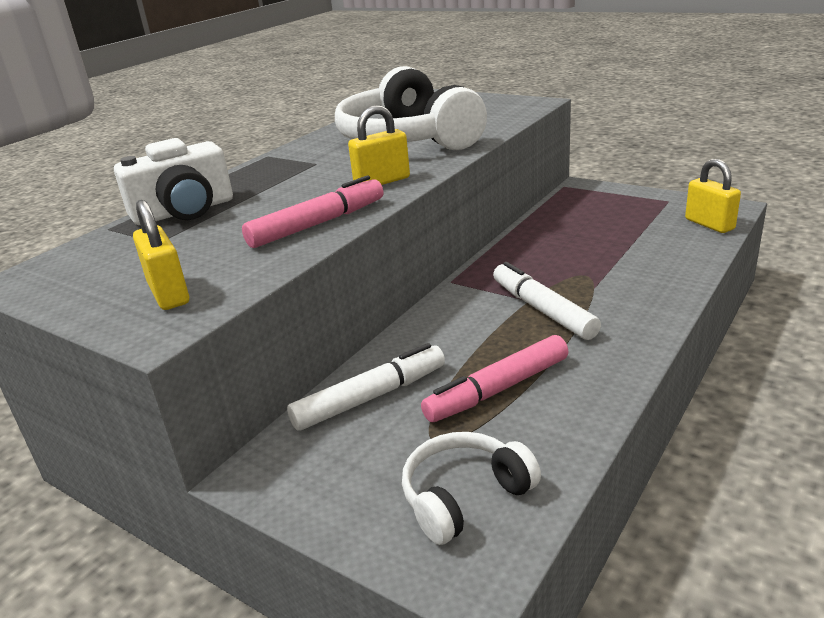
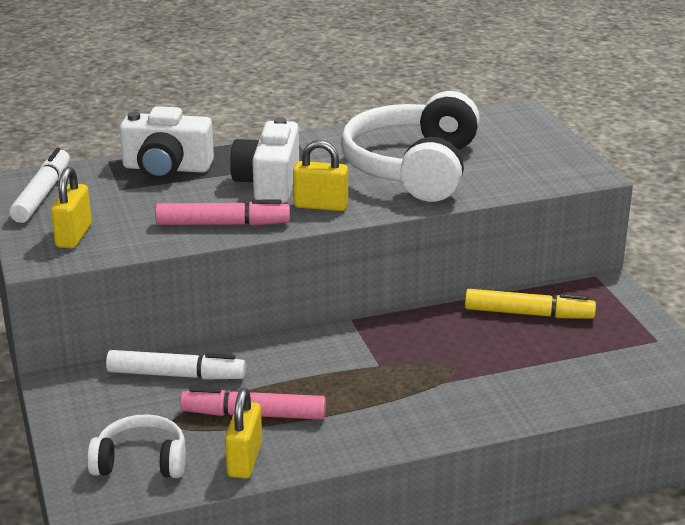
camera: 35 degrees right, 0 degrees up
white marker [493,262,601,340] -> white marker moved to [9,148,70,223]
yellow padlock [685,159,741,233] -> yellow padlock moved to [225,388,262,479]
none -> white camera [230,117,299,203]
none -> yellow marker [465,289,596,319]

